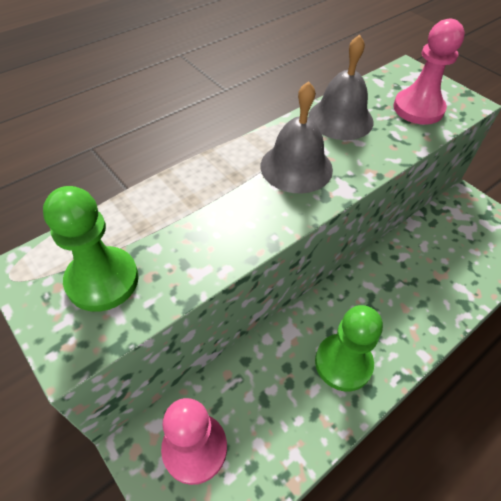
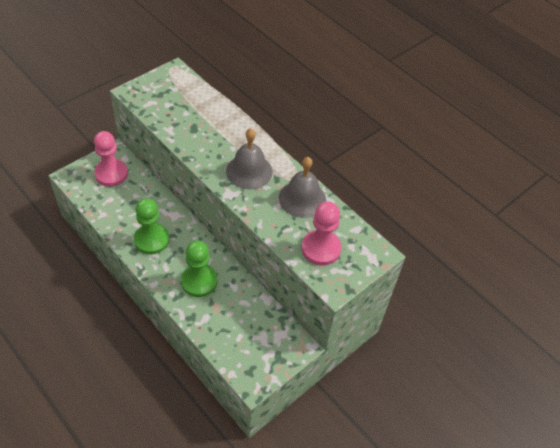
camera: 85 degrees right, 0 degrees up
green pawn [43,186,139,312] -> green pawn moved to [181,241,217,297]

